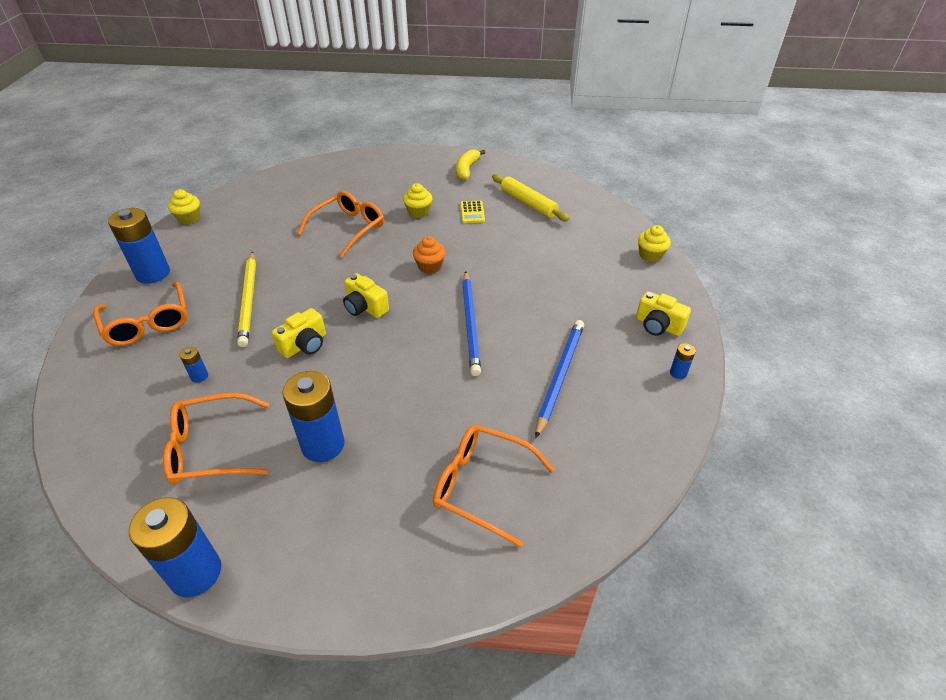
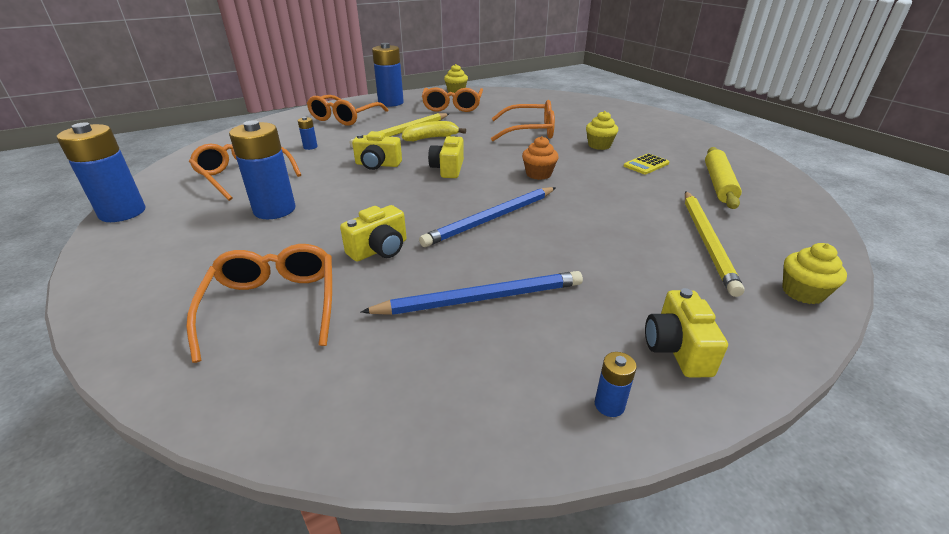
camera: 55 degrees right, 10 degrees down
yellow banana [456,149,486,180] -> yellow banana moved to [402,121,466,141]
none -> yellow camera [340,205,407,261]
none -> orange glasses [422,87,483,112]
none -> yellow pencil [685,191,744,297]

